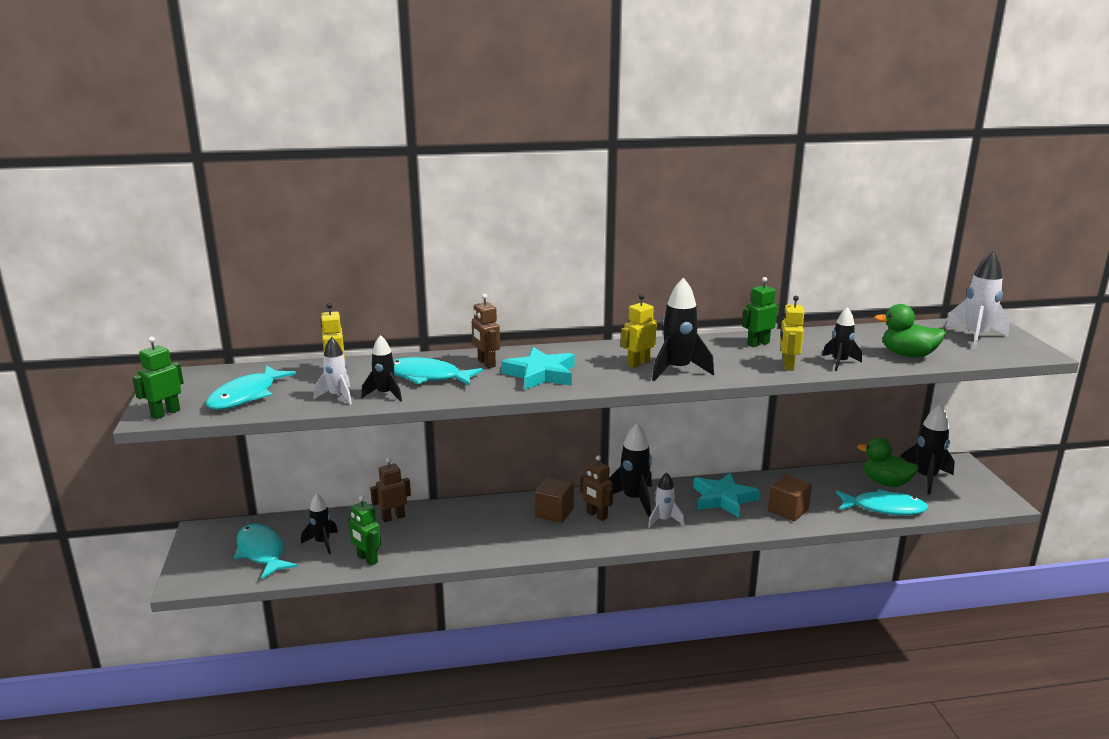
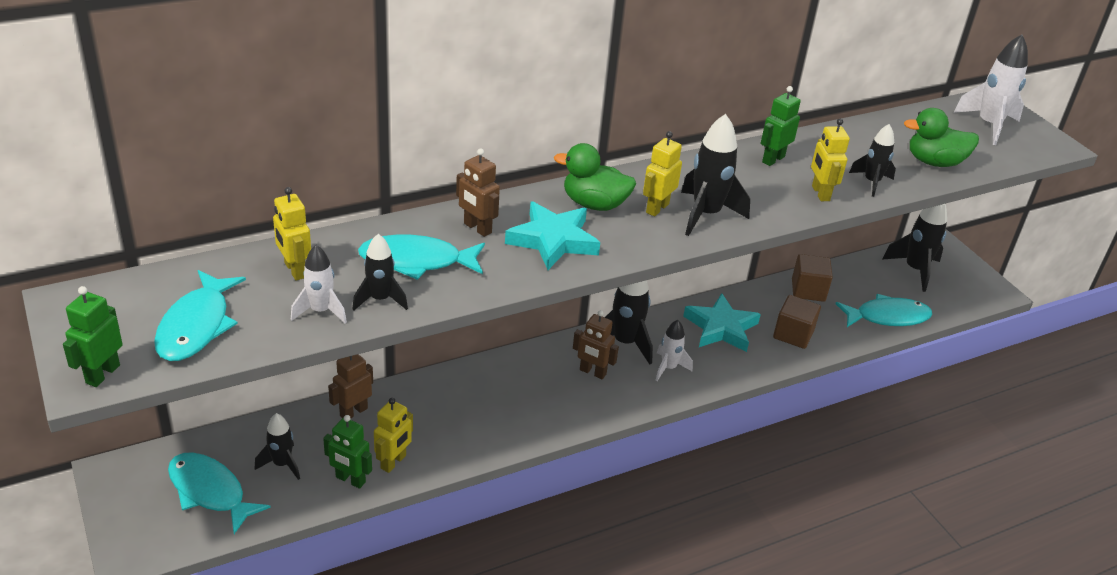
camera: 20 degrees left, 15 degrees up
brown cube [535,477,574,523] -> brown cube moved to [792,254,833,302]
green duck [857,437,919,487] -> green duck moved to [554,143,636,211]
none -> yellow robot [374,398,413,473]

